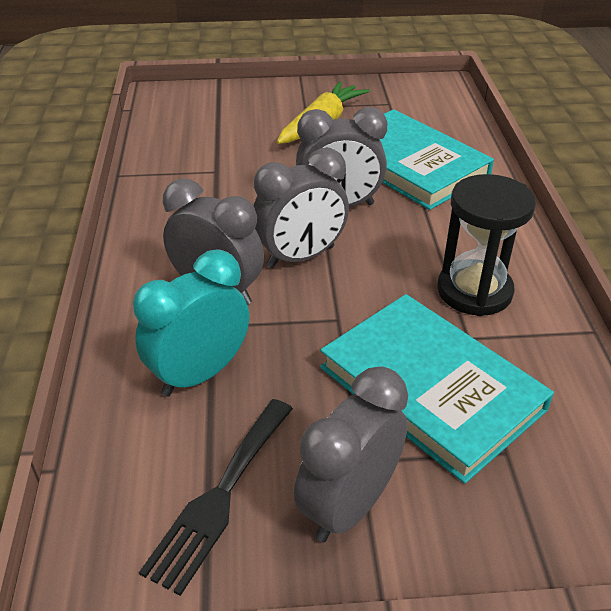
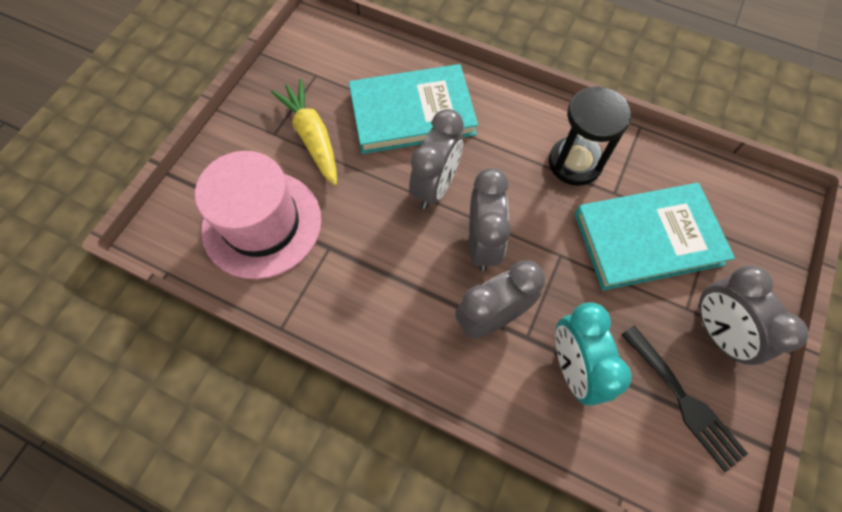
camera: 60 degrees left, 25 degrees up
none -> pink hat [195,151,321,279]

